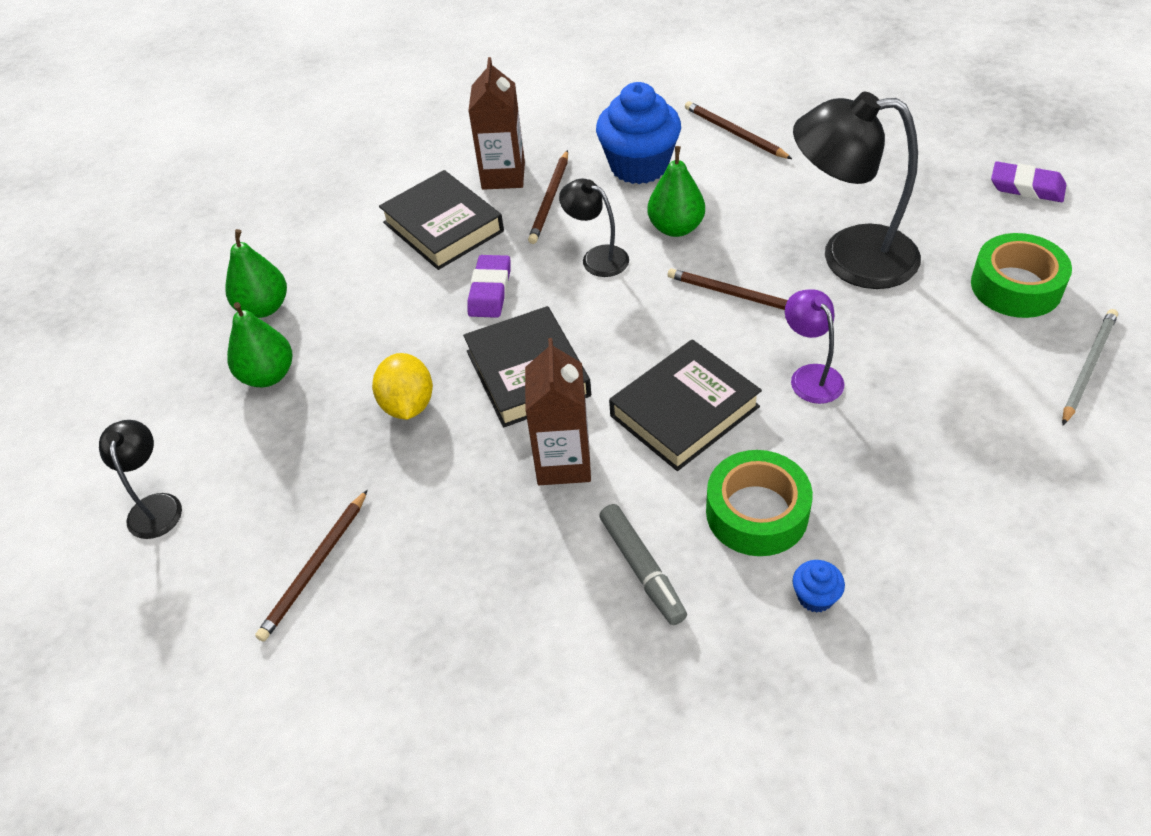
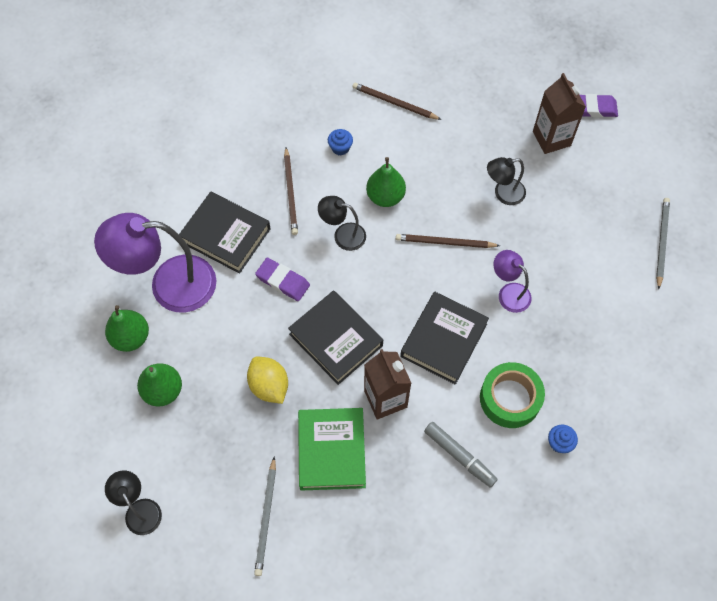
camera: 25 degrees left, 15 degrees up
brown pencil [255,490,367,642] -> grey pencil [254,456,276,576]
purple eraser [467,255,511,318] -> purple eraser turned 45 degrees counterclockwise [255,258,310,301]
brown carton [468,57,525,190] -> brown carton moved to [533,73,586,154]
blue cupcake [596,82,681,184] -> blue cupcake [328,129,353,155], size x0.43
black lamp [793,92,921,289] -> black lamp [487,157,526,205], size x0.51
green tape [971,233,1072,318] -> none
none -> purple lamp [94,213,217,313]
none -> green book [298,408,366,491]

